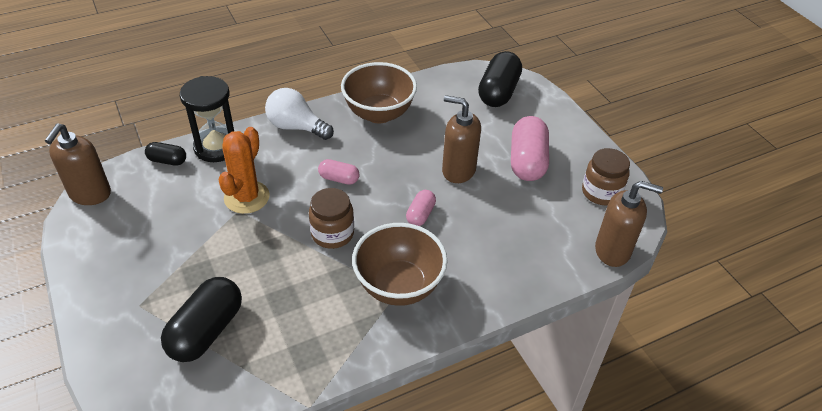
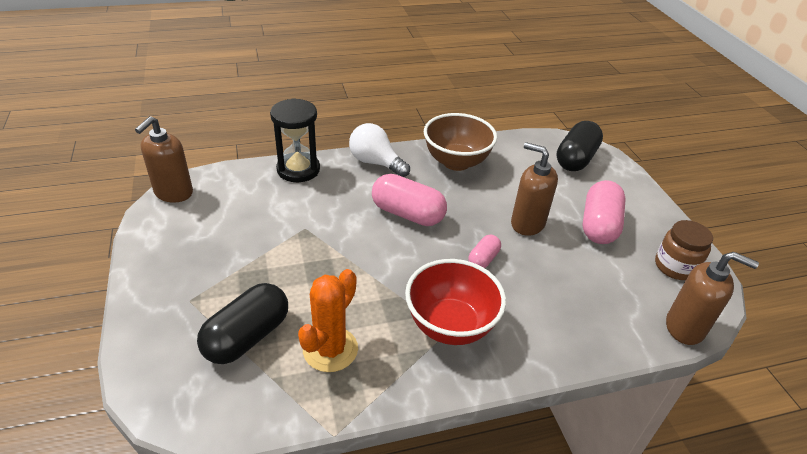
camera: 10 degrees right, 5 degrees down
black capsule [145,142,186,165] -> none
orange cactus [219,127,270,214] -> orange cactus moved to [298,269,358,372]
brown jar [309,188,354,249] -> none
pink capsule [318,159,360,185] -> pink capsule [372,174,447,226], size x1.88
brown bowl [352,223,448,306] -> red bowl [405,259,506,345]

